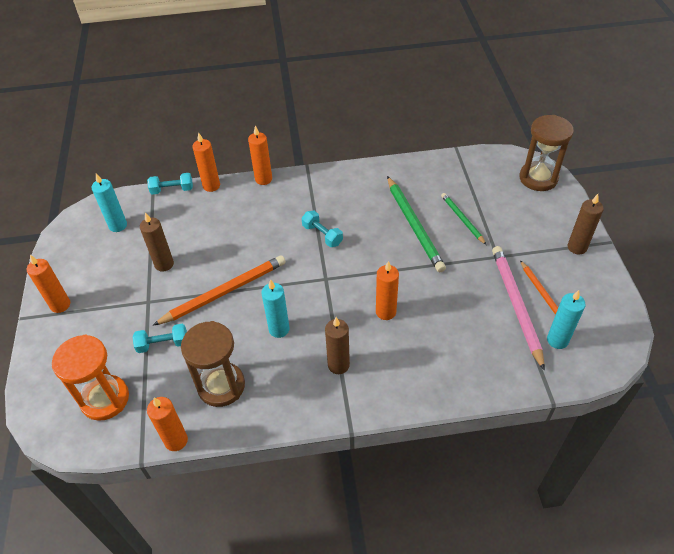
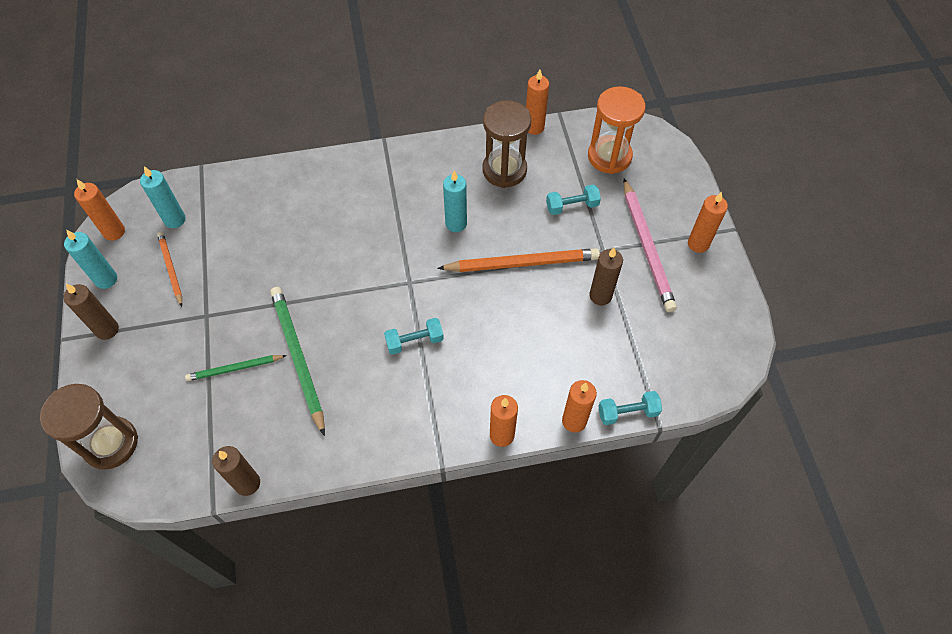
camera: 175 degrees right, 10 degrees up
turquoise candle [92,173,127,232] -> turquoise candle moved to [64,230,117,289]
orange pencil [152,255,286,326] -> orange pencil turned 150 degrees counterclockwise [437,248,600,272]
turquoise dumbbell [301,211,343,247] -> turquoise dumbbell turned 60 degrees counterclockwise [384,318,444,355]
brown candle [325,317,350,374] -> brown candle moved to [212,446,260,496]
orange candle [376,261,399,320] -> orange candle moved to [74,179,125,241]
green pencil [441,193,486,245] -> green pencil turned 105 degrees clockwise [185,355,287,381]
pink pencil [492,246,545,371] -> pink pencil moved to [624,178,677,312]

